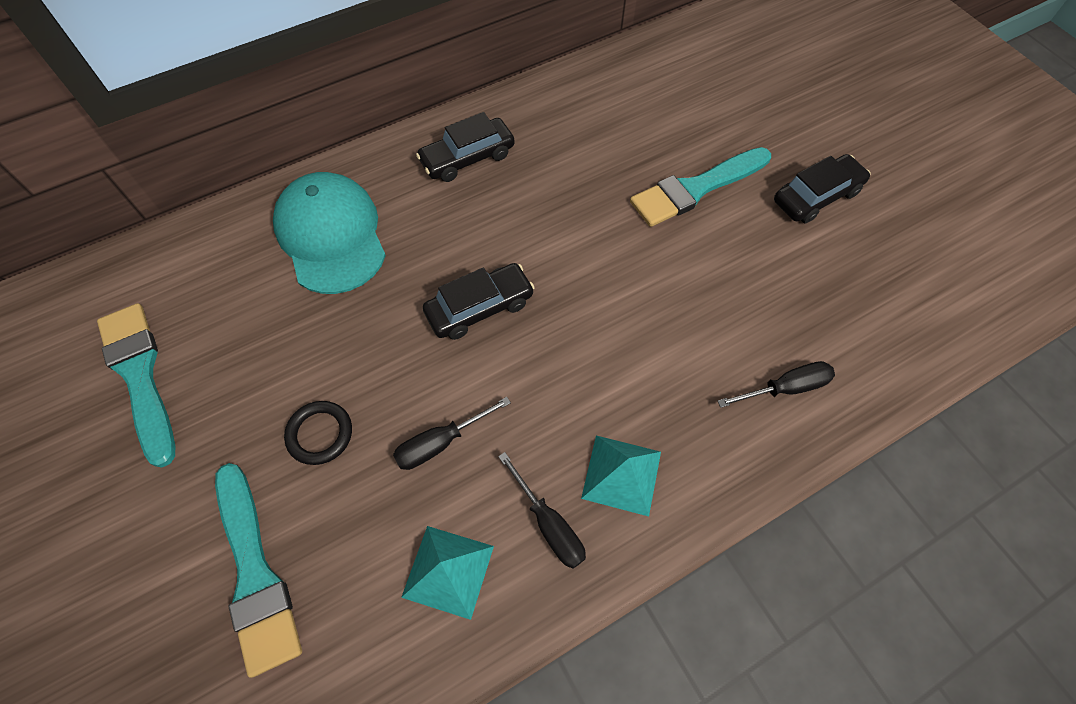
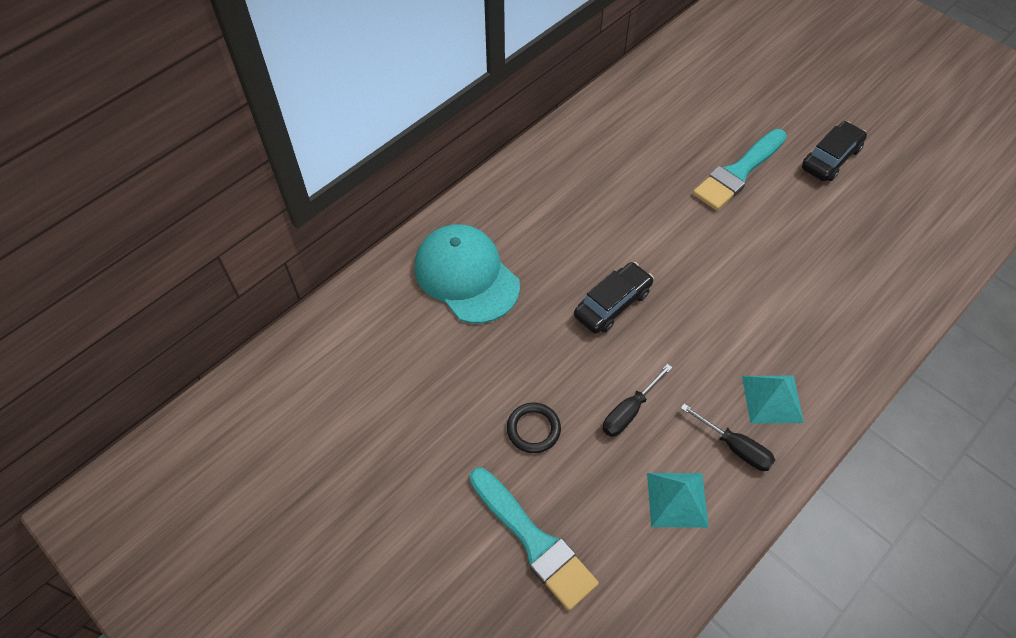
camera: 15 degrees left, 5 degrees down
turquoise brush [97,303,175,468] -> none
black car [416,112,515,182] -> none
black screwdriver [718,361,835,408] -> none

